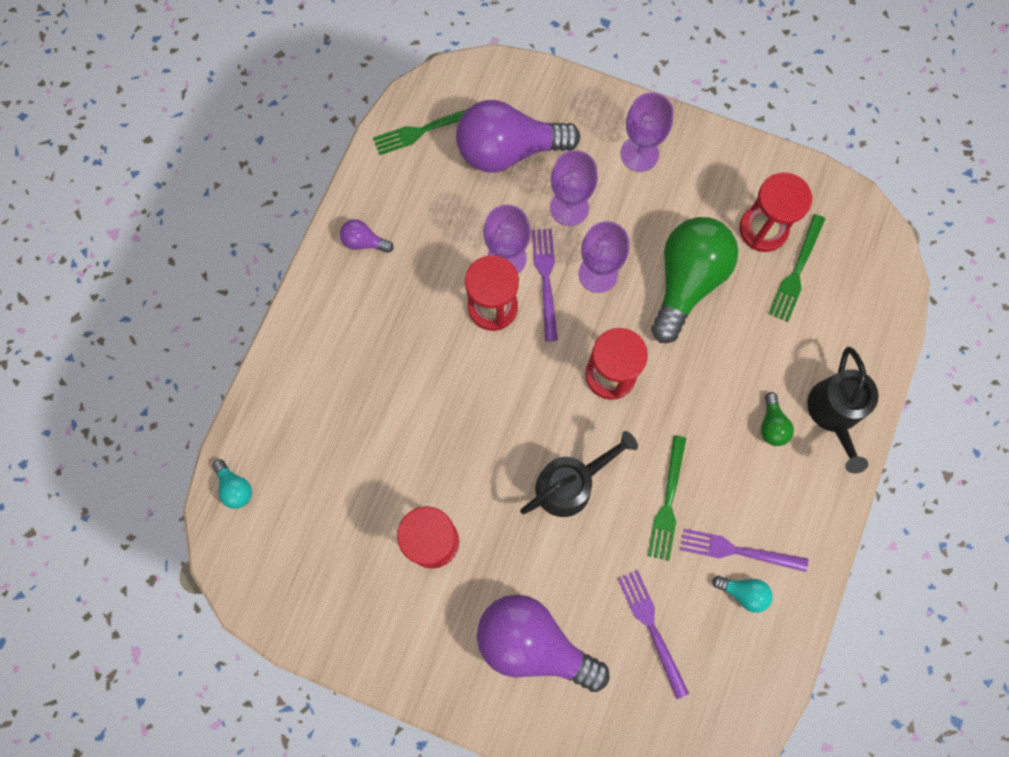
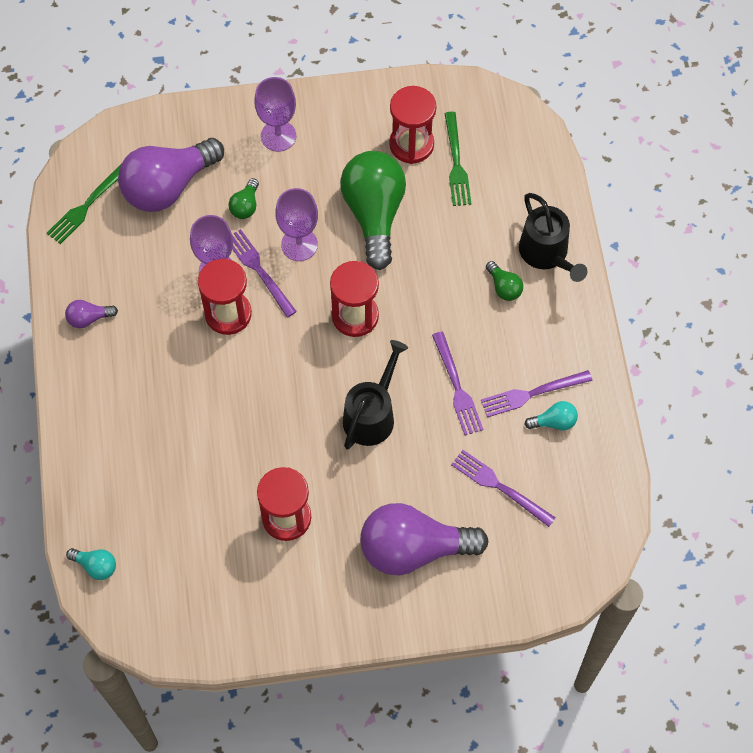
camera: 30 degrees left, 10 degrees down
purple goblet [550,150,598,226] -> green light bulb [229,178,259,219]
green fork [648,435,686,561] -> purple fork [432,331,483,435]

